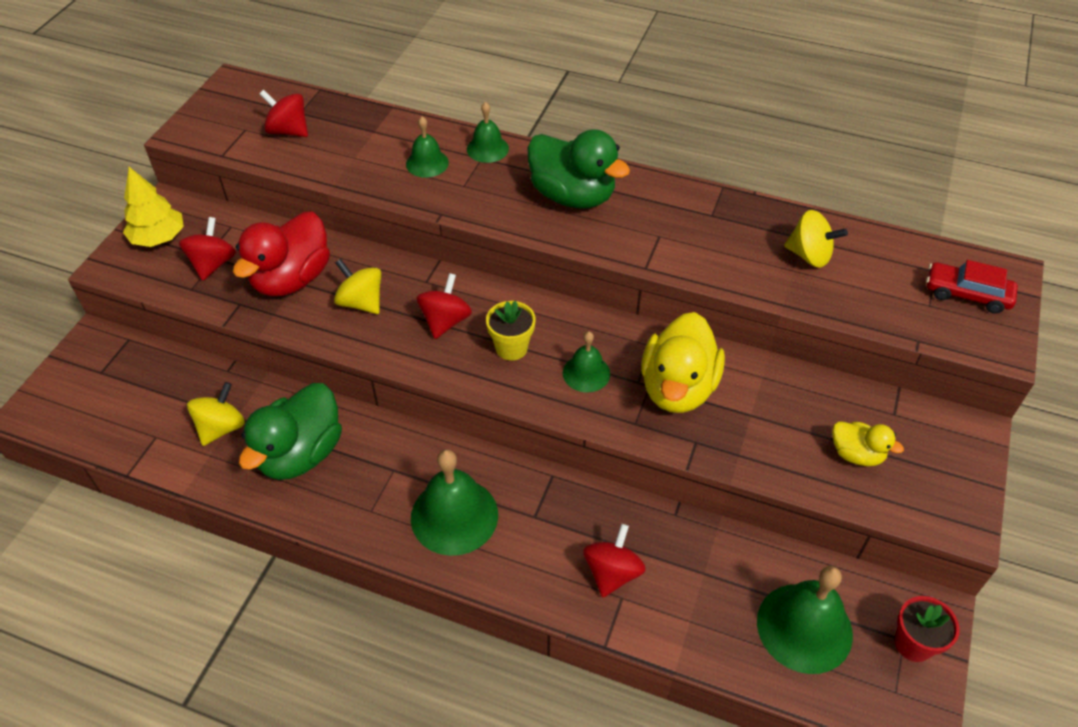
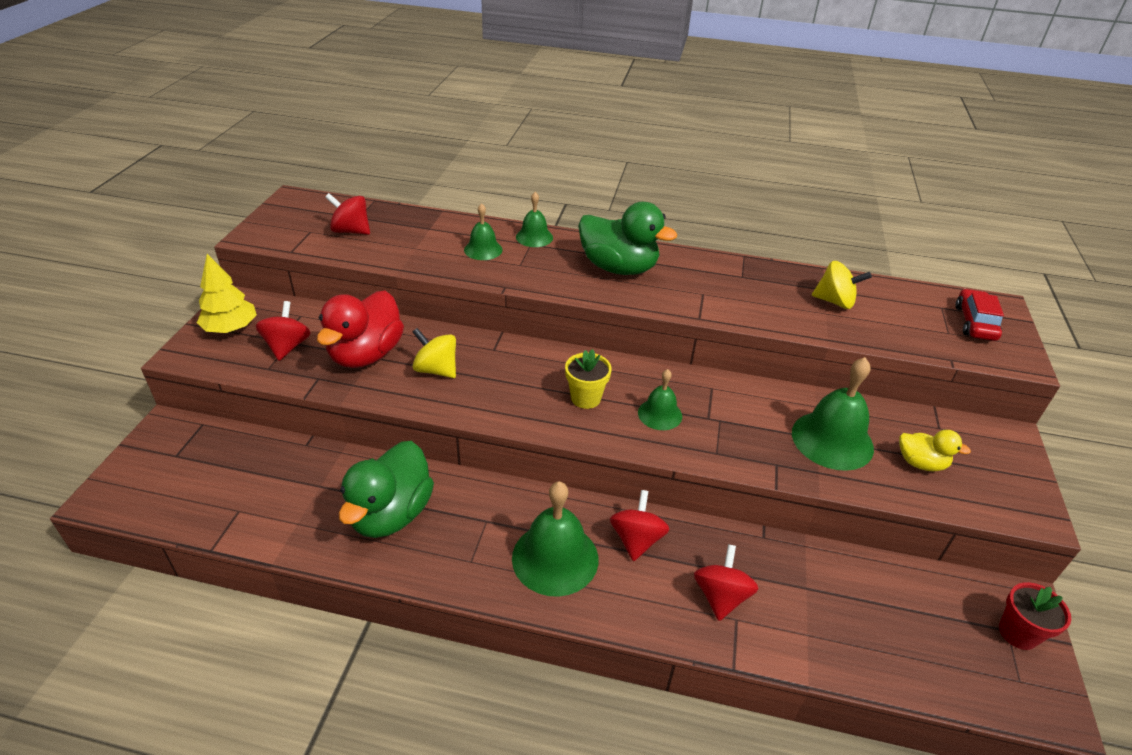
camera: 10 degrees left, 10 degrees down
yellow spinning top [187,382,245,446] -> none
red spinning top [416,273,472,339] -> red spinning top moved to [610,490,670,561]
yellow duck [641,312,725,413] -> none
green bell [757,566,853,674] -> green bell moved to [792,357,874,471]
red car [926,260,1018,314] -> red car turned 90 degrees clockwise [955,289,1004,341]

